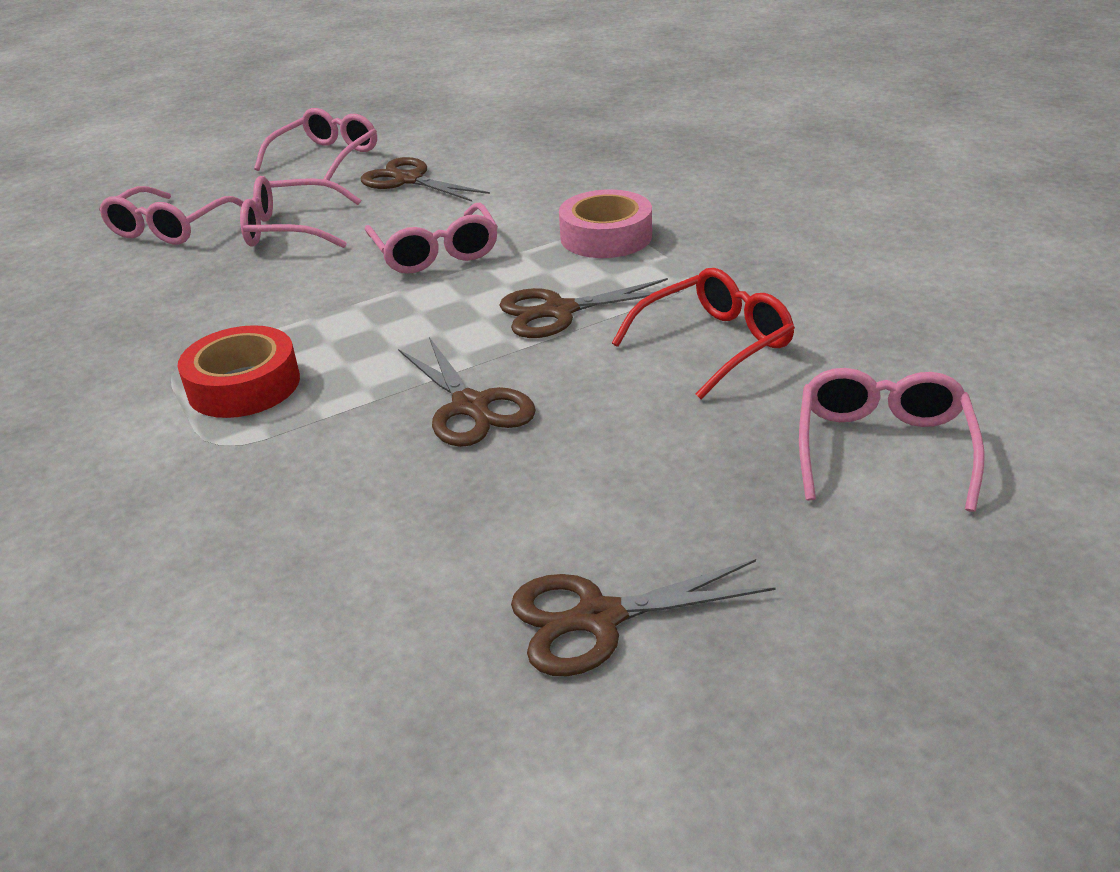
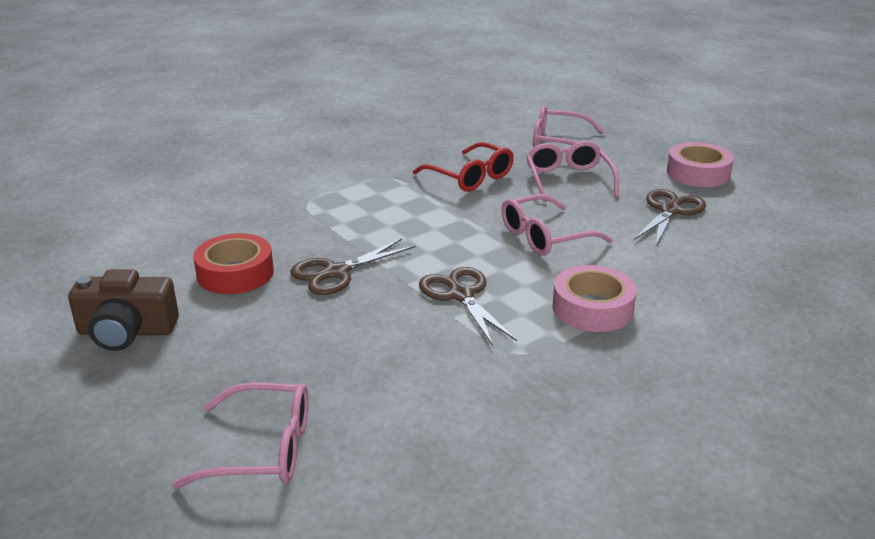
camera: 80 degrees right, 5 degrees down
red tape [177,325,300,418] -> red tape moved to [193,233,274,294]
pink glasses [254,108,377,180] -> pink tape [667,142,734,187]
brown scissors [511,559,776,676] -> brown camera [68,269,179,351]
red glasses [612,268,795,399] -> red glasses moved to [413,142,514,192]

